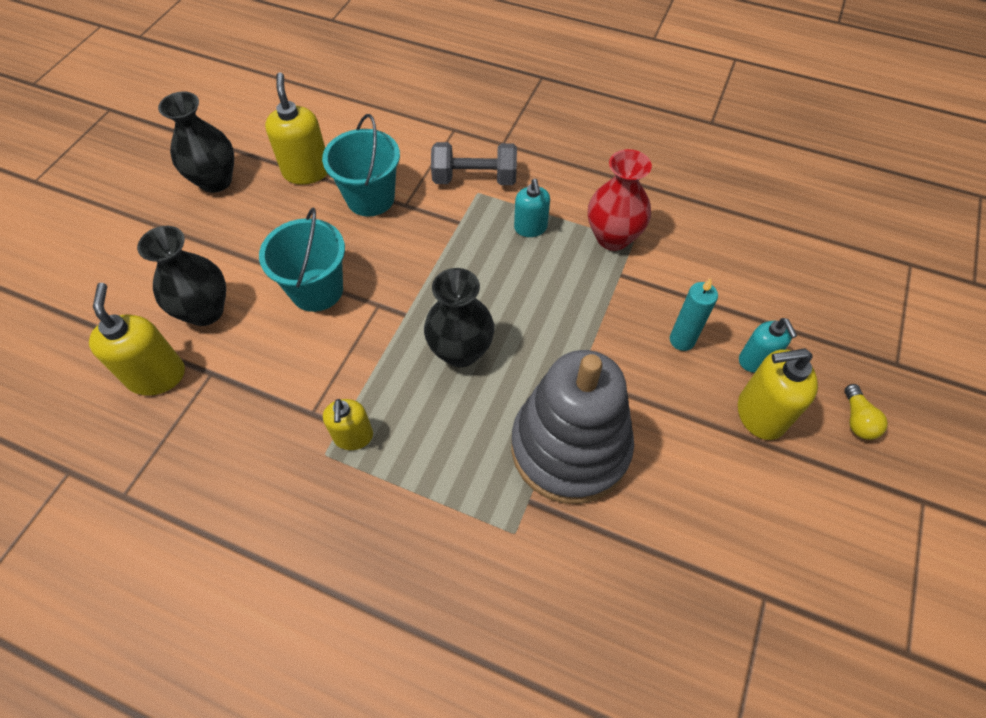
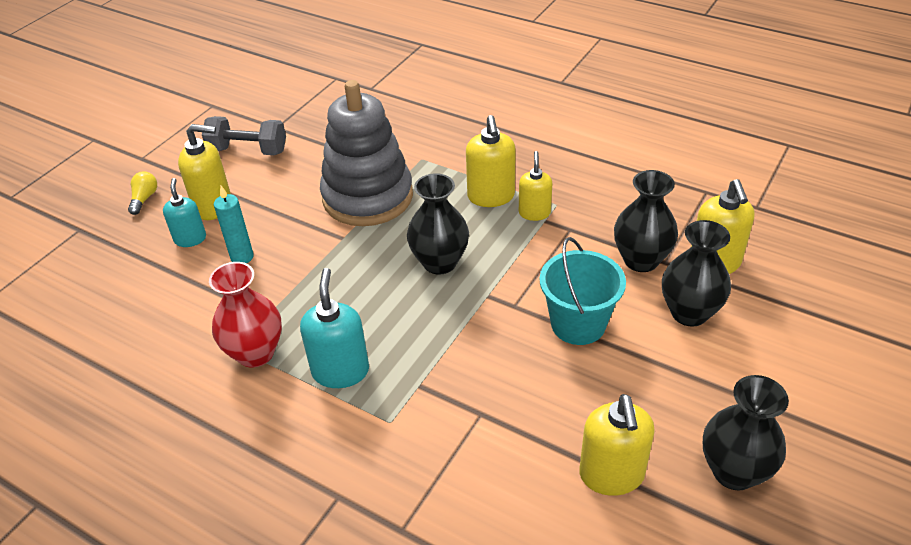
camera: 170 degrees left, 15 degrees down
turquoise bucket [322,114,400,216] -> none
grey dumbbell [431,142,517,185] -> grey dumbbell moved to [202,116,286,155]
turquoise soap dispenser [514,179,550,237] -> turquoise soap dispenser [300,268,369,388], size x1.52
none -> yellow soap dispenser [466,115,516,207]
none -> black vase [614,170,678,272]

